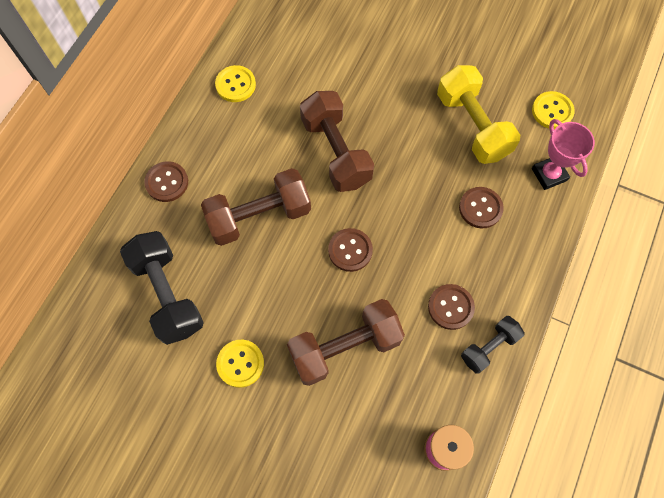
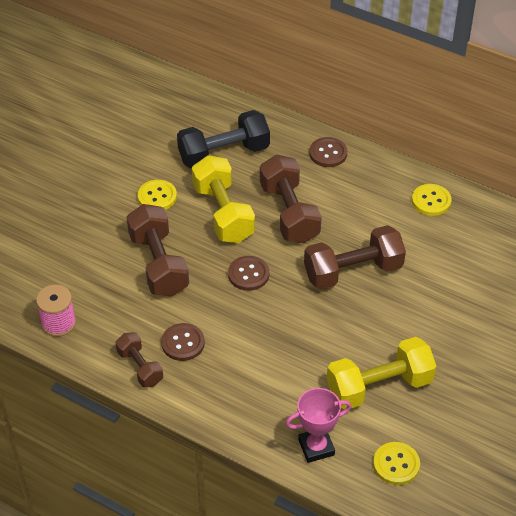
camera: 95 degrees right, 20 degrees down
brown button [459,187,504,229] -> none
black dumbbell [461,316,525,374] -> brown dumbbell [116,332,163,388]
none -> yellow dumbbell [192,155,255,243]

